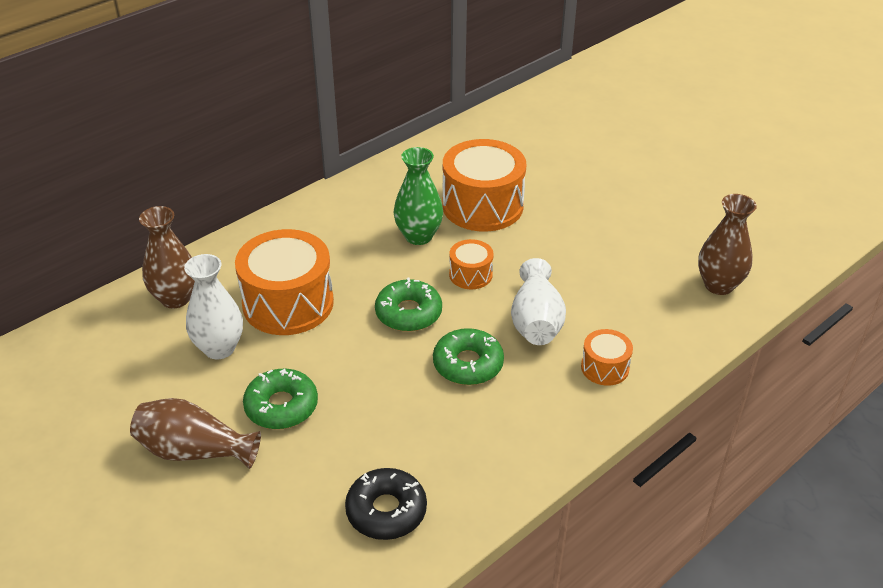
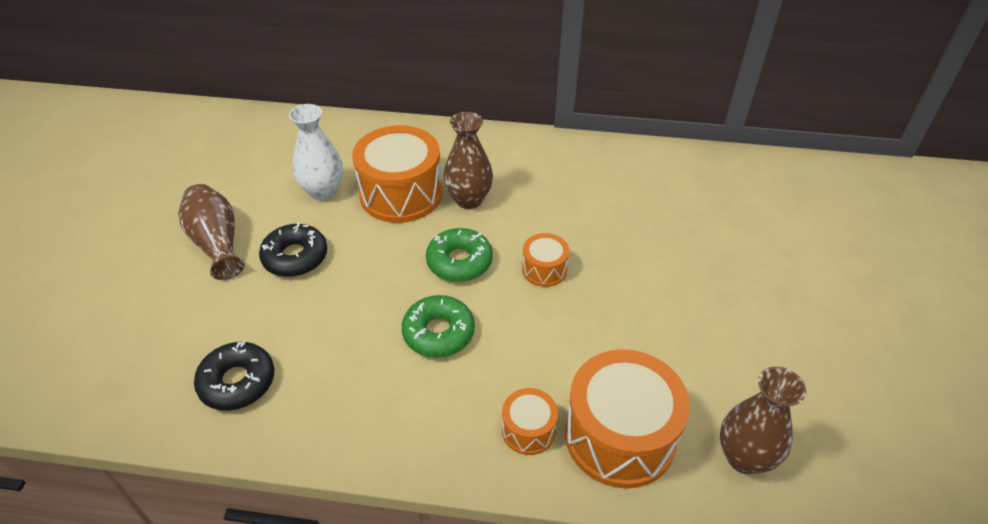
camera: 50 degrees right, 5 degrees up
brown vase [139,206,195,308] -> brown vase moved to [443,112,493,209]
green donut [243,369,318,429] -> black donut [259,222,327,277]
green vase [393,147,443,245] -> none
orange drum [442,139,526,232] -> orange drum moved to [565,349,690,489]
white vase [511,258,566,345] -> none

